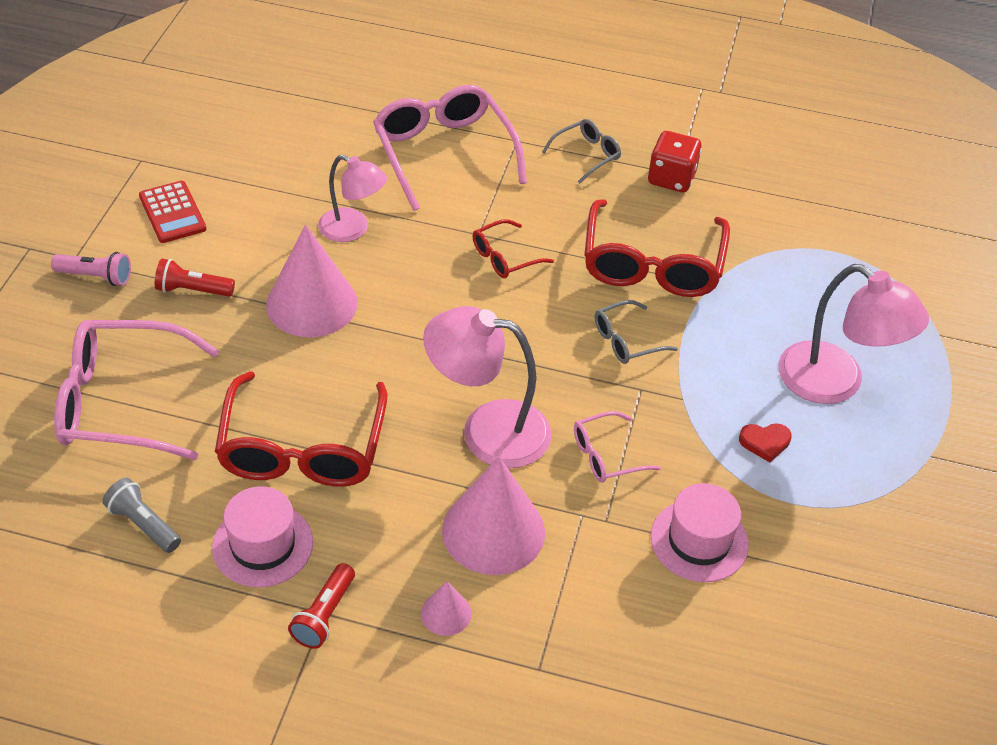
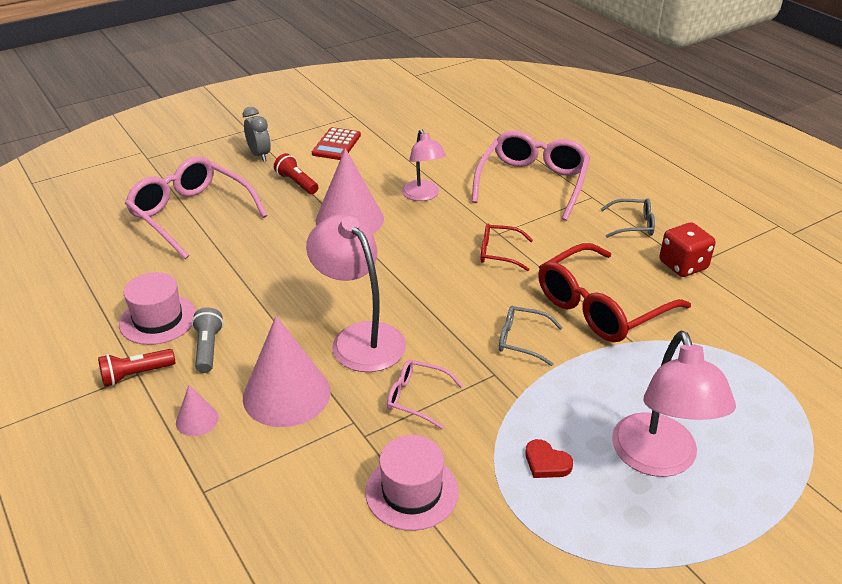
camera: 45 degrees right, 10 degrees down
pink flashlight [51,252,131,286] -> grey clock [243,107,271,162]
grey flashlight [102,478,181,553] -> grey flashlight moved to [192,307,223,373]
red glasses [215,371,387,487] -> none

